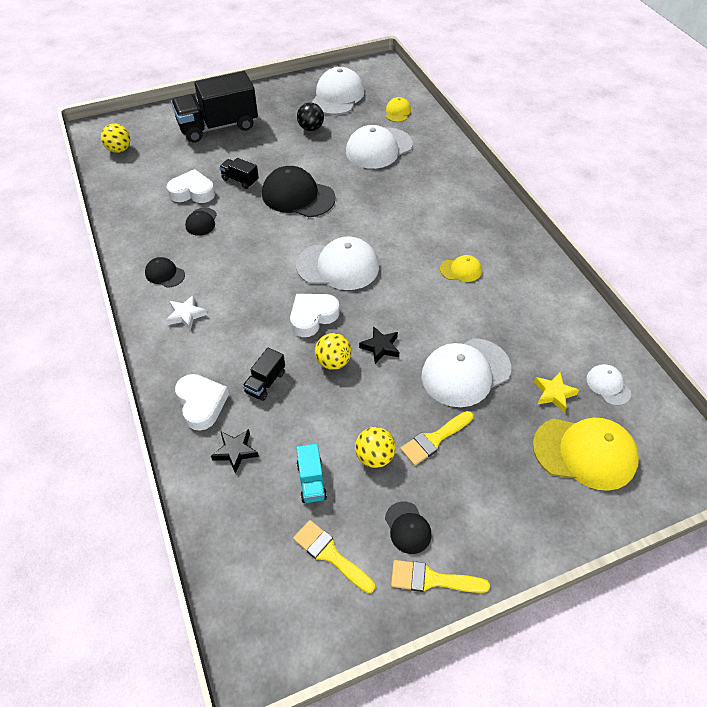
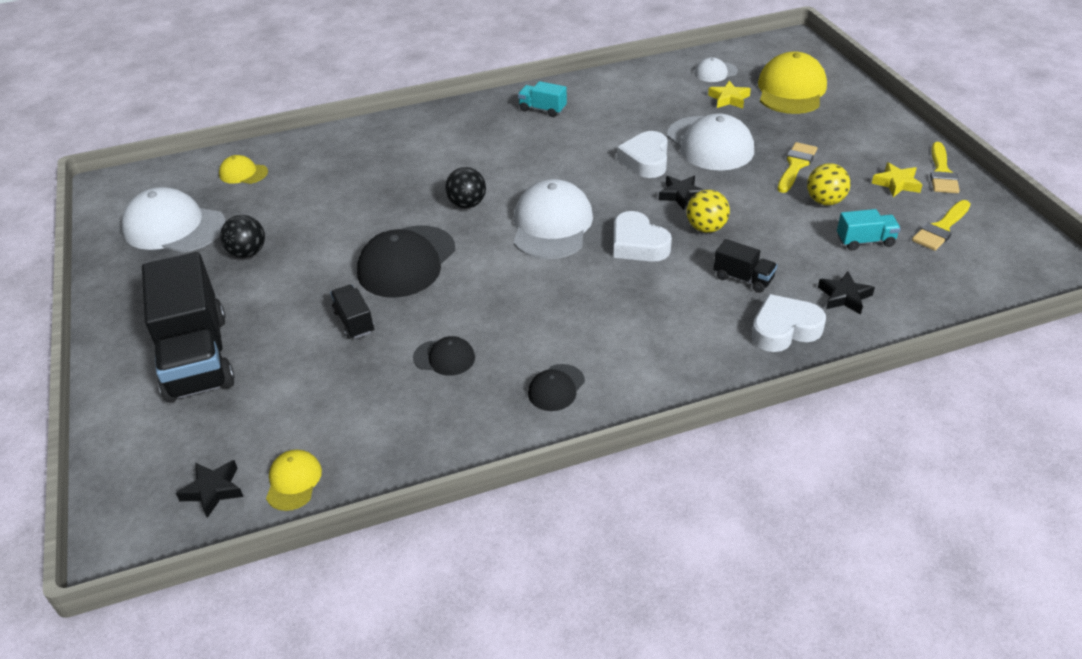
camera: 85 degrees left, 10 degrees down
yellow ball [101,123,130,153] -> black star [176,460,244,518]
white star [166,295,207,331] -> none
white heart [167,169,215,203] -> white heart moved to [617,131,668,178]
black truck [219,158,259,189] -> black truck turned 120 degrees clockwise [330,285,374,339]
white cap [346,125,413,169] -> none
black cap [385,502,432,554] -> yellow star [872,162,923,197]
yellow brush [400,411,473,466] -> yellow brush turned 120 degrees counterclockwise [777,142,817,193]
yellow cap [440,255,482,282] -> yellow cap moved to [266,450,322,511]
none -> black ball [445,167,486,208]
none -> turquoise truck [518,81,567,117]

